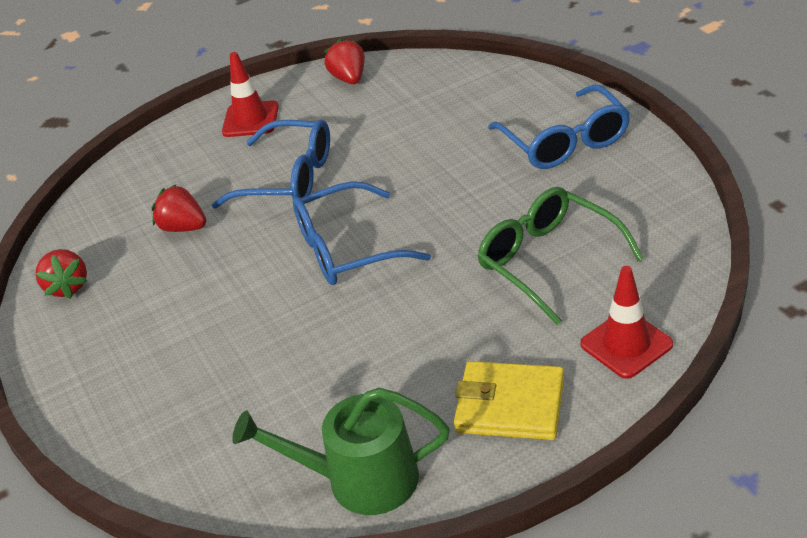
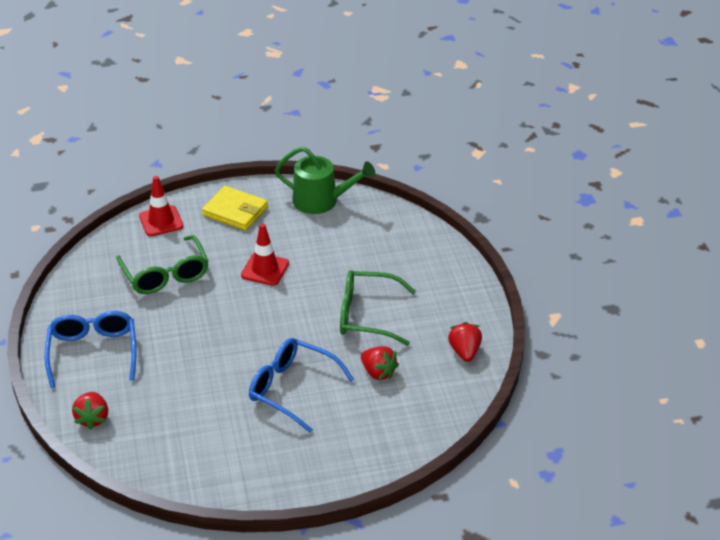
camera: 170 degrees left, 0 degrees up
red traffic cone [222,52,279,137] -> red traffic cone moved to [241,223,289,286]
blue glasses [293,181,431,285] -> none
red strawberry [324,38,365,84] -> red strawberry moved to [72,392,108,430]
none -> green glasses [340,270,416,346]

